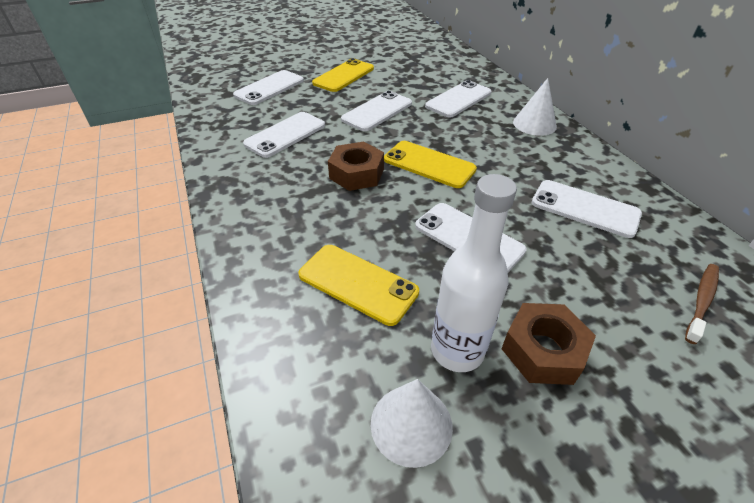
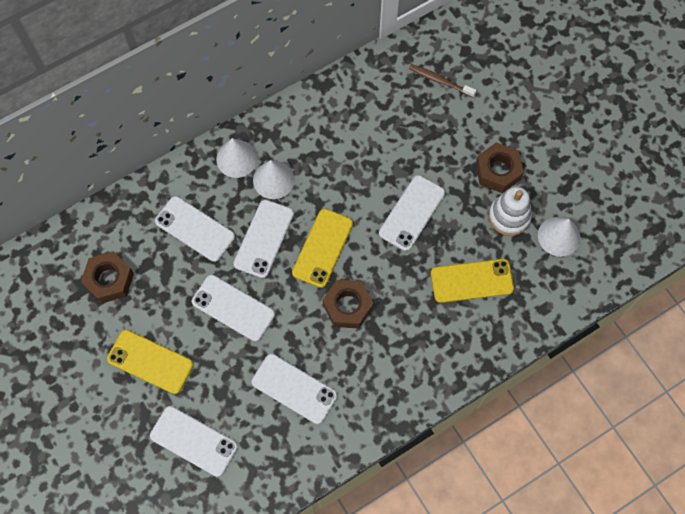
camera: 100 degrees left, 25 degrees up
yellow phone [298,245,419,326] -> yellow phone turned 60 degrees clockwise [431,259,514,303]
white bottle [431,174,517,372] -> white stacking toy [489,187,532,236]
white phone [532,180,642,238] -> white phone moved to [233,200,294,278]
none -> brown nut [81,252,134,303]
none -> white cone [253,160,295,199]

